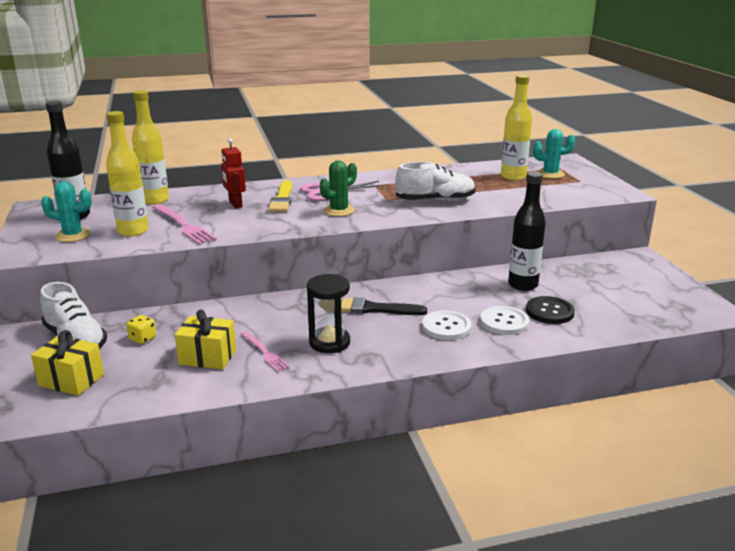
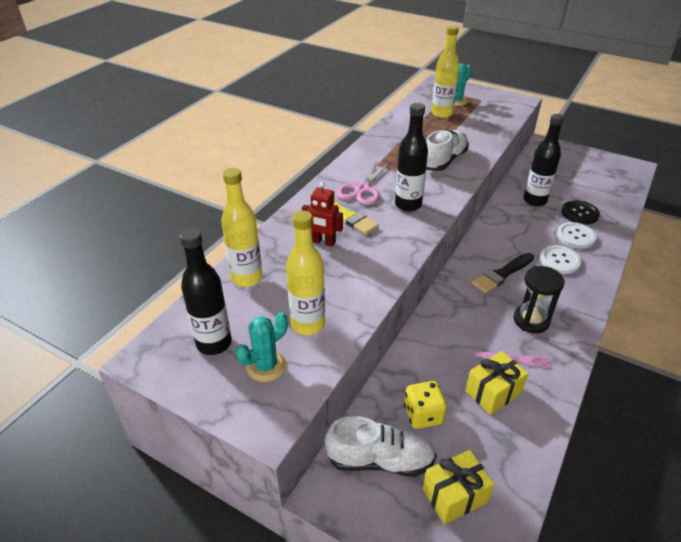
camera: 45 degrees left, 15 degrees up
yellow dice [126,315,156,344] -> yellow dice [404,381,447,429], size x1.57
pink fork [152,204,217,244] -> none
green cactus [320,160,357,217] -> black bottle [395,103,428,212]

